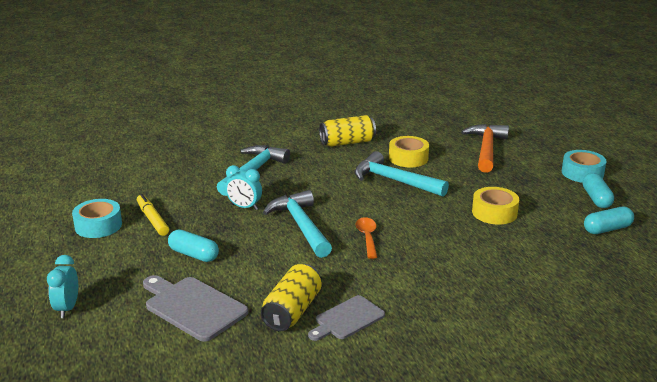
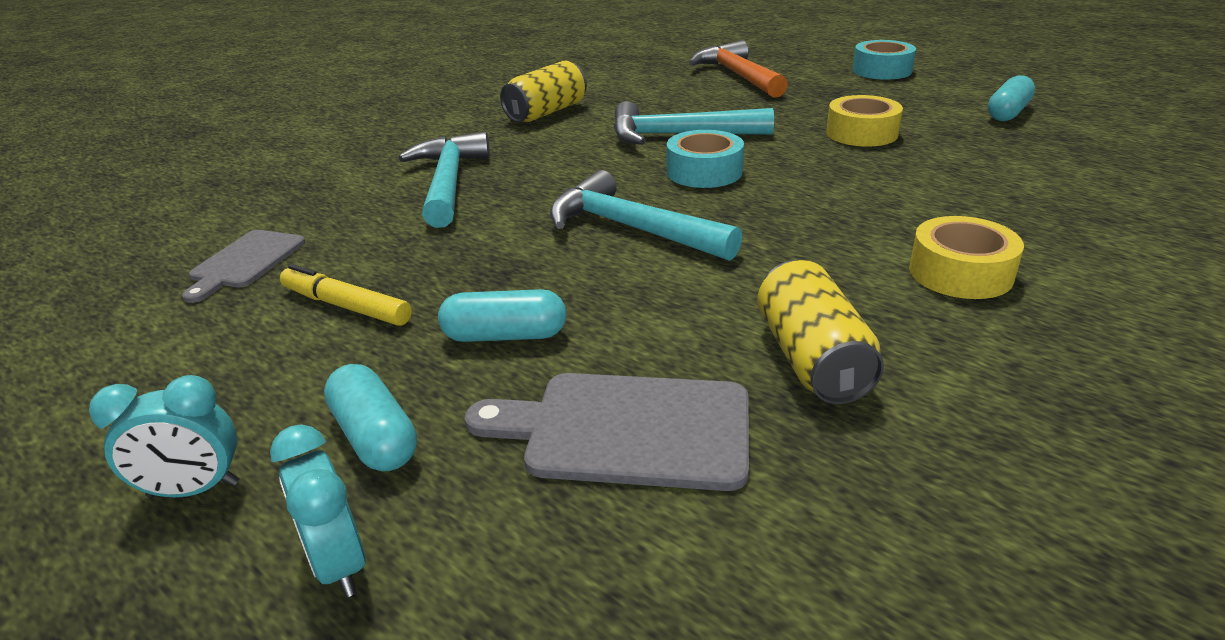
camera: 30 degrees left, 5 degrees up
turquoise tape [72,199,122,238] -> turquoise tape moved to [667,130,744,188]
turquoise clock [225,165,262,210] -> turquoise clock moved to [89,375,239,498]
grey cutting board [308,295,385,341] -> grey cutting board moved to [182,230,305,303]
orange spoon [356,217,377,259] -> none
yellow tape [389,136,429,167] -> yellow tape moved to [909,216,1024,299]
turquoise capsule [583,173,614,208] -> turquoise capsule moved to [324,364,417,472]

